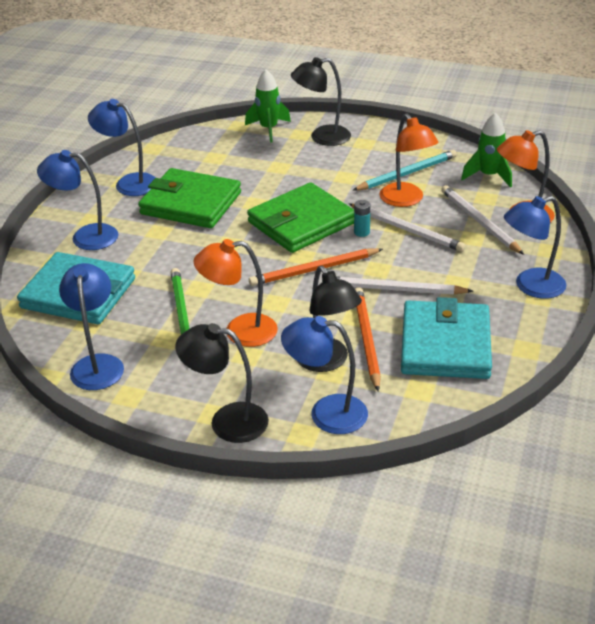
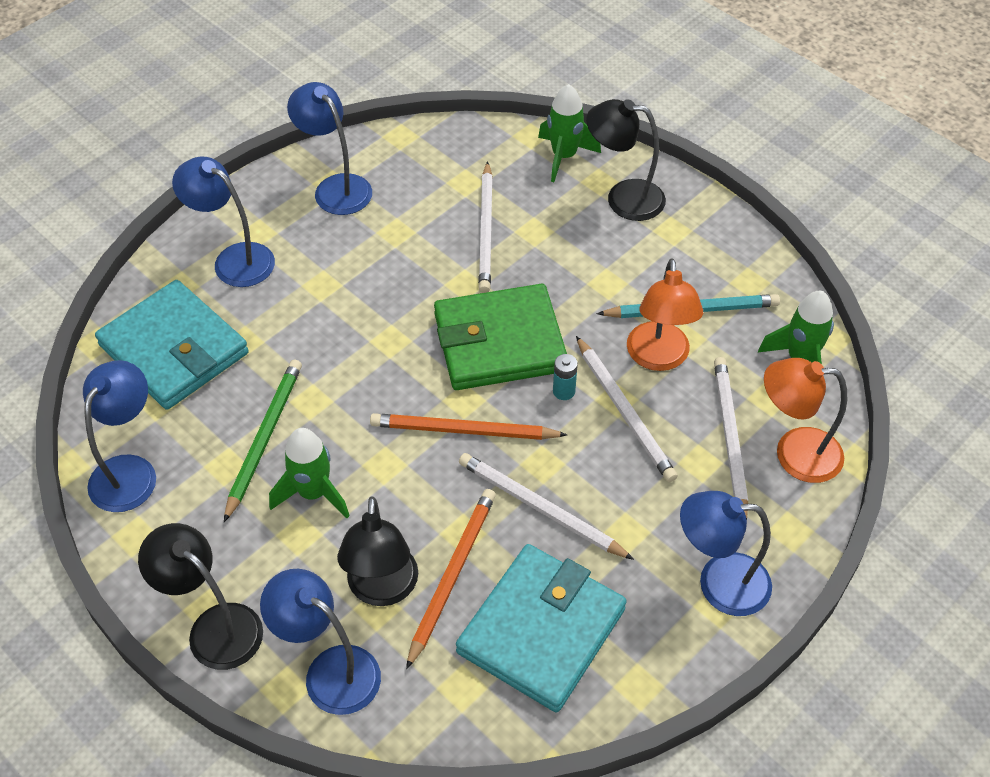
camera: 25 degrees right, 15 degrees up
green wallet [138,168,241,228] -> none
orange lamp [194,239,278,347] -> green rocket [269,428,350,518]
none -> white pencil [478,161,493,293]

